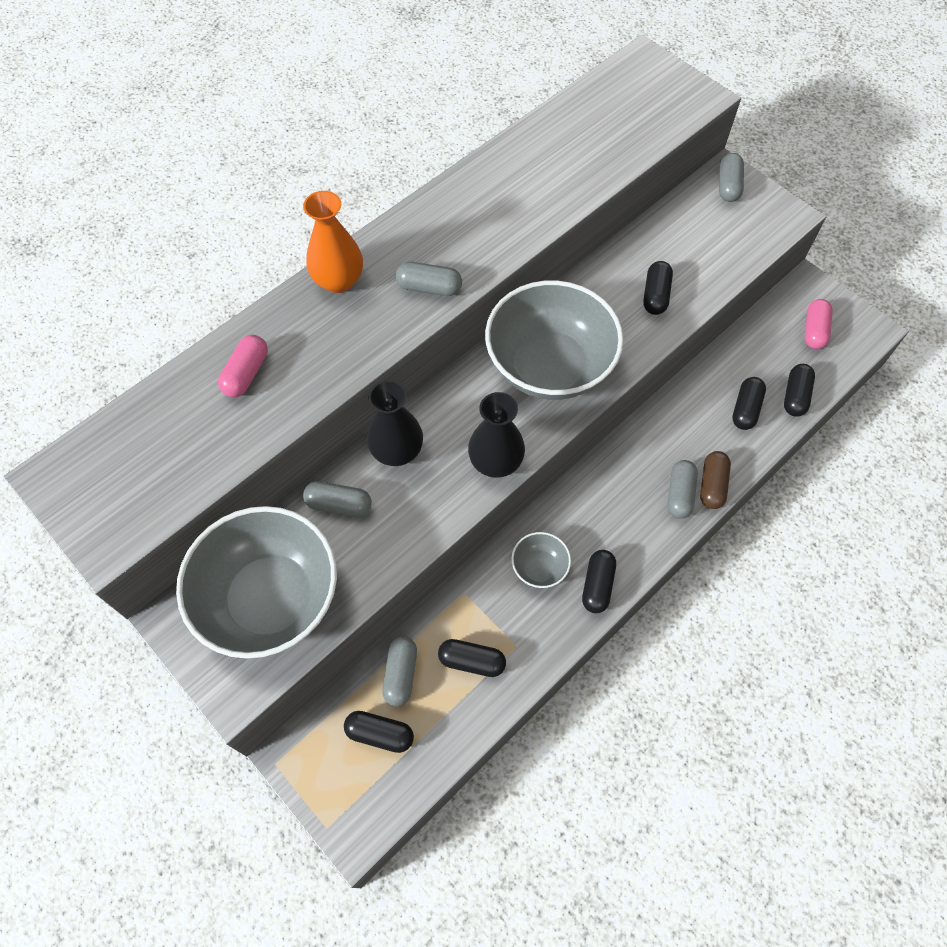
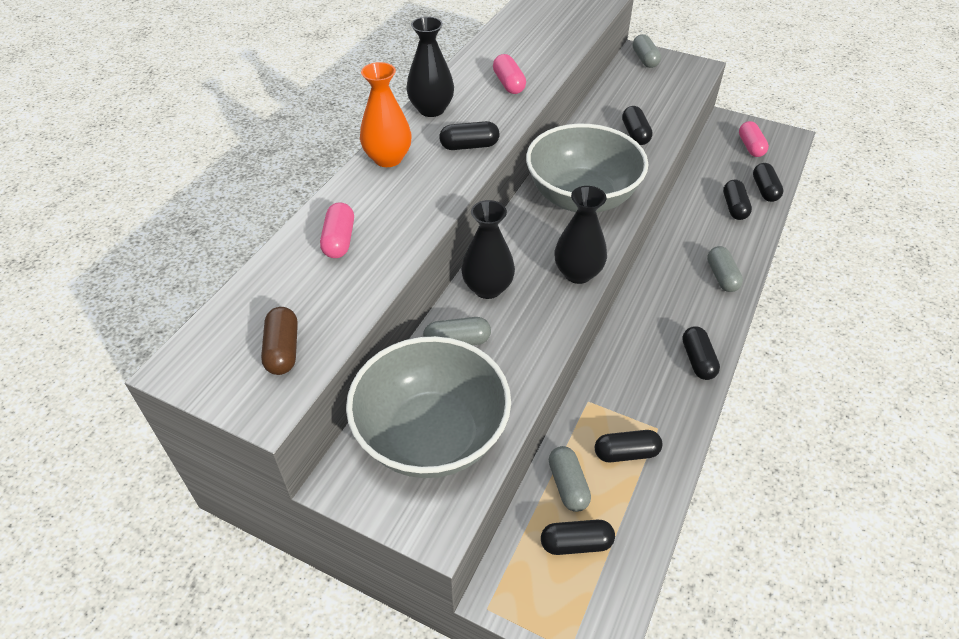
camera: 20 degrees left, 15 degrees down
grey capsule [396,262,462,296] -> black capsule [439,121,499,150]
grey bowl [512,532,571,588] -> none
brown capsule [700,451,731,509] -> brown capsule moved to [261,307,298,375]
none -> black vase [406,17,454,117]
none -> pink capsule [493,54,526,94]

